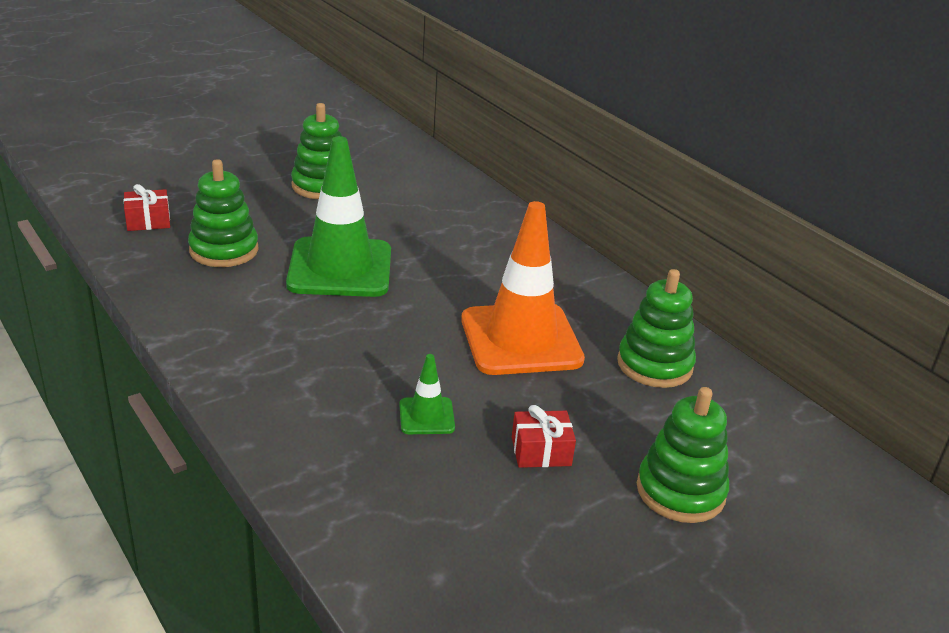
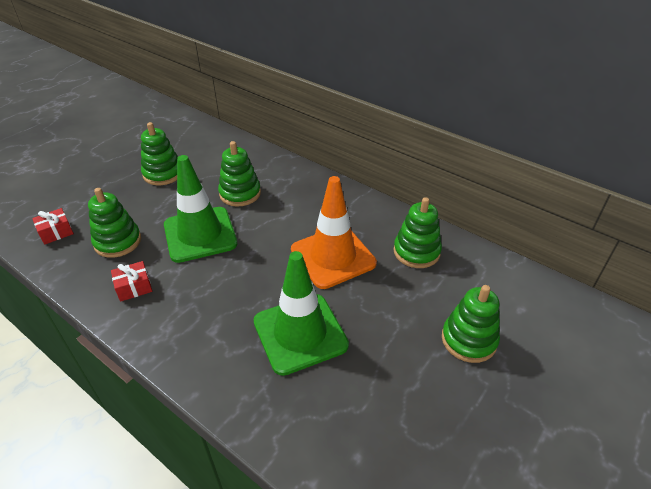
camera: 15 degrees left, 10 degrees up
green traffic cone [399,354,455,434] -> green traffic cone [253,251,349,376], size x2.26
red gift [512,405,576,468] -> red gift moved to [111,261,152,302]
none -> green stacking toy [218,141,261,207]

